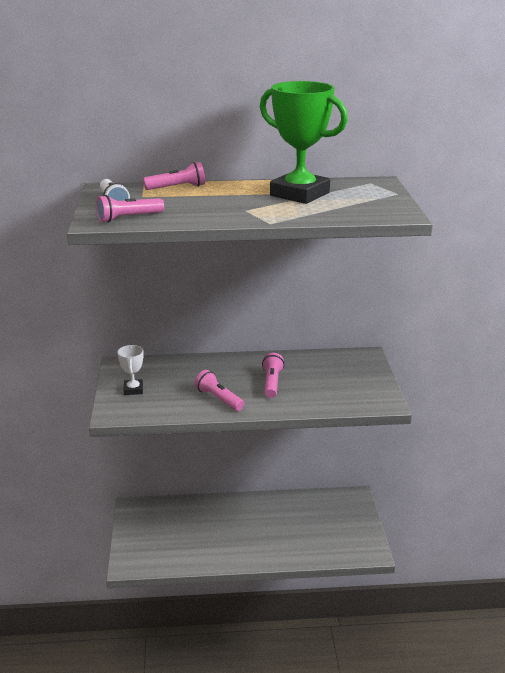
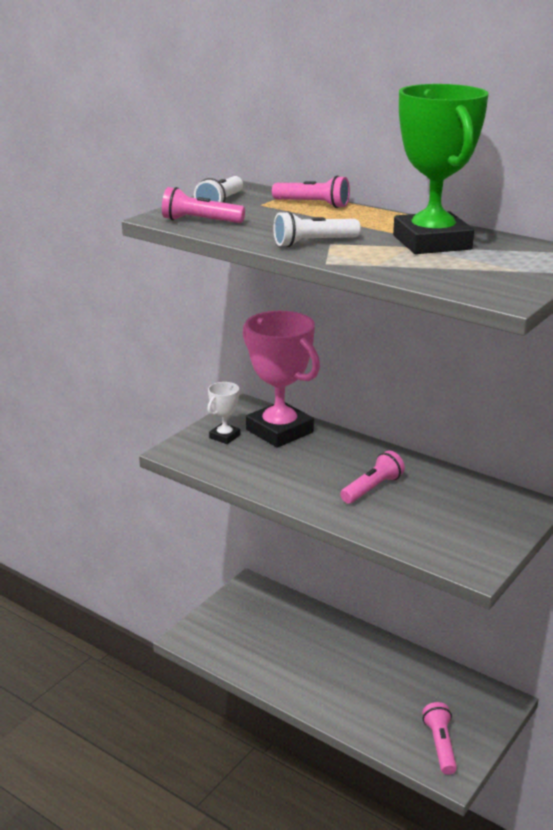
camera: 40 degrees right, 0 degrees up
pink flashlight [195,370,244,411] -> pink flashlight moved to [422,702,457,775]
none -> pink trophy [243,311,320,448]
none -> white flashlight [273,211,361,247]

